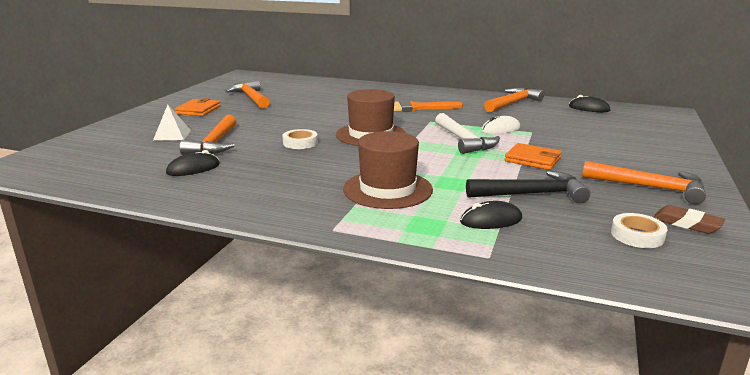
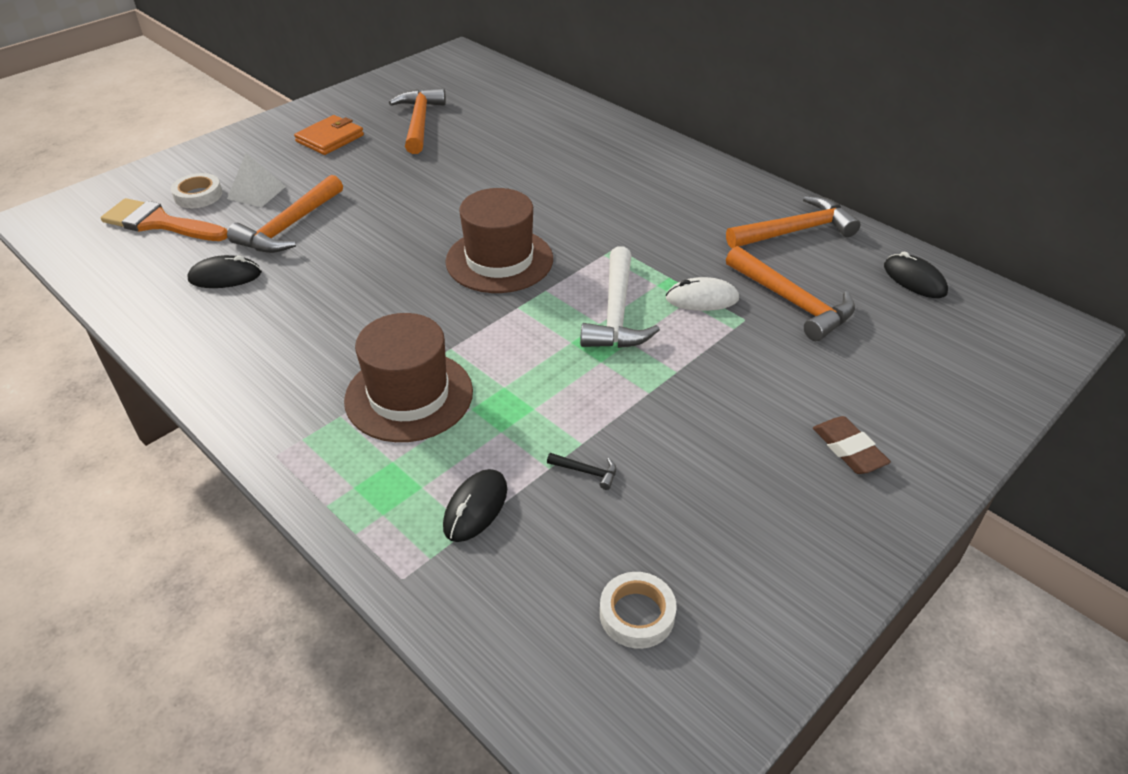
camera: 25 degrees right, 20 degrees up
white tape [282,129,318,149] -> white tape moved to [171,173,223,208]
orange brush [394,100,463,112] -> orange brush moved to [101,198,227,241]
black mouse [460,201,523,229] -> black mouse turned 75 degrees counterclockwise [443,469,507,542]
black hammer [466,171,590,204] -> black hammer [547,453,616,490], size x0.40
orange wallet [504,143,562,170] -> none
orange hammer [582,161,706,204] -> orange hammer moved to [726,246,855,341]
brown eraser [654,205,725,234] -> brown eraser moved to [813,416,891,474]

